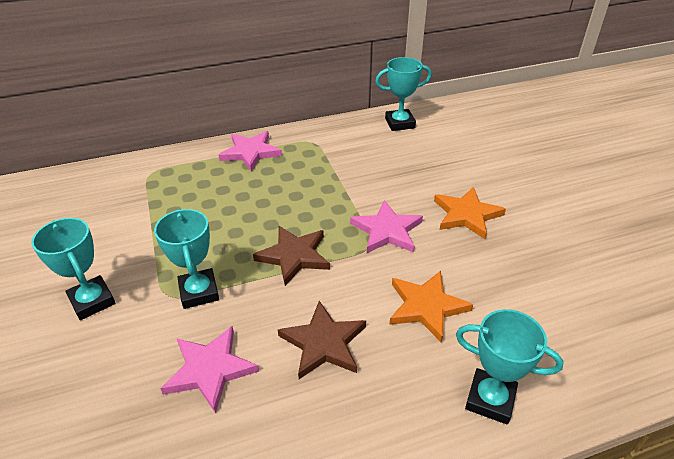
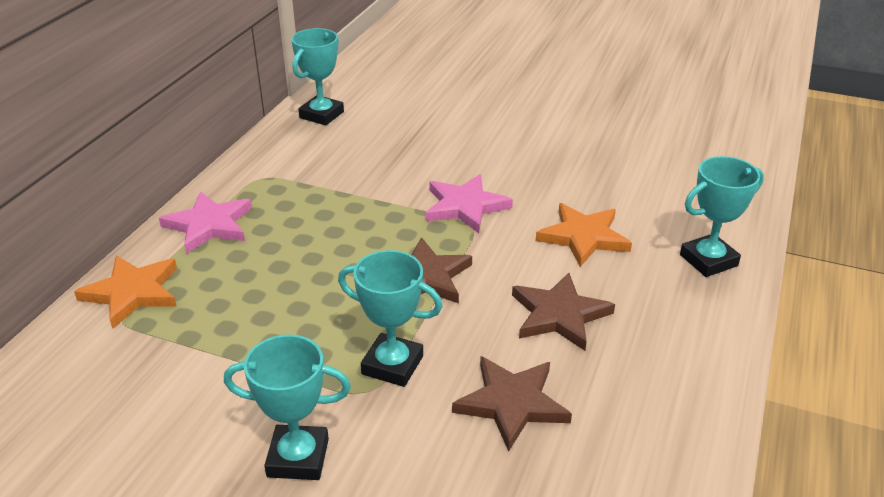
camera: 50 degrees left, 5 degrees down
pink star [160,326,259,414] -> brown star [452,356,572,452]
orange star [434,187,506,239] -> orange star moved to [74,256,177,329]

